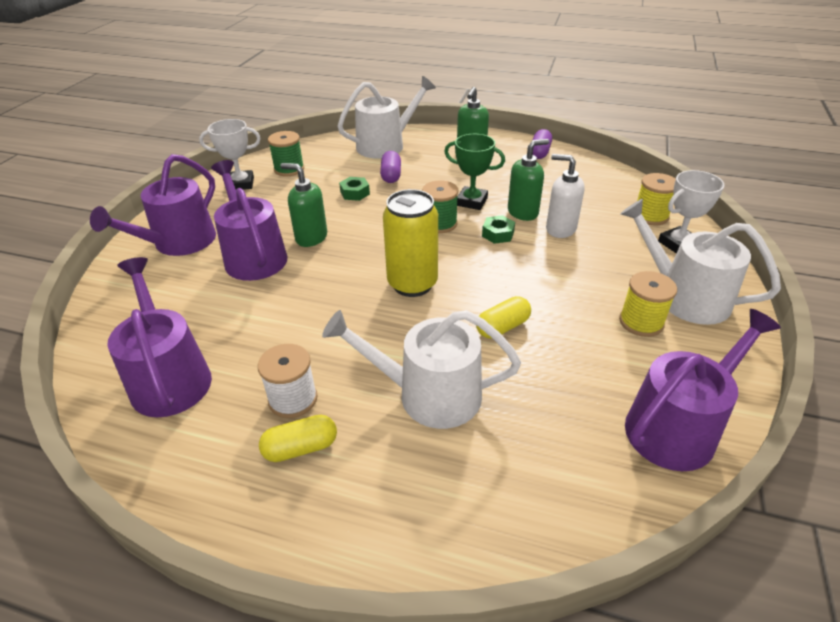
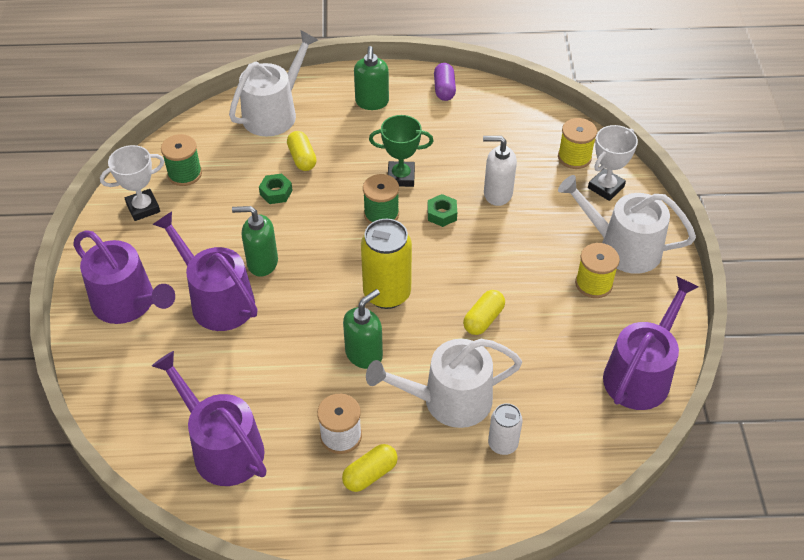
camera: 20 degrees left, 10 degrees up
purple watering can [90,154,216,256] -> purple watering can turned 60 degrees counterclockwise [73,230,175,324]
purple capsule [380,151,401,183] -> yellow capsule [287,131,317,171]
green soap dispenser [508,139,549,221] -> green soap dispenser moved to [343,289,383,369]
none -> white can [488,403,523,455]

